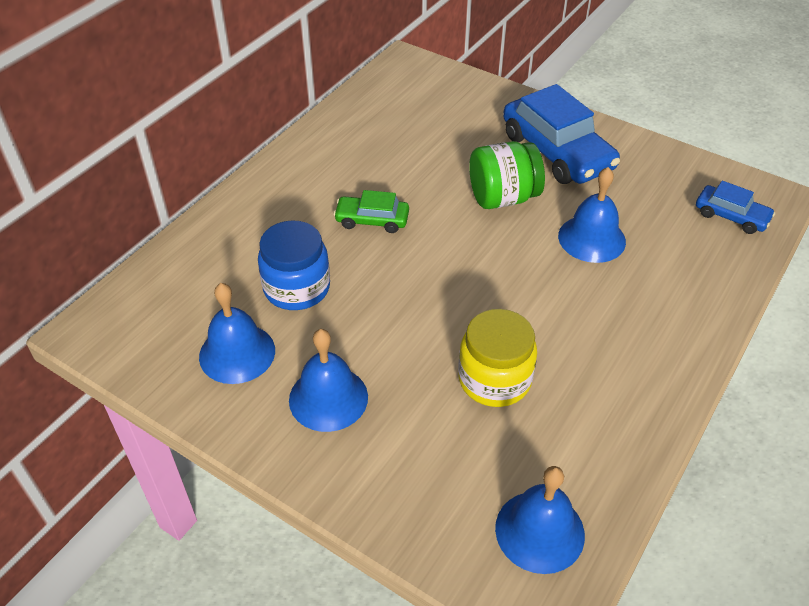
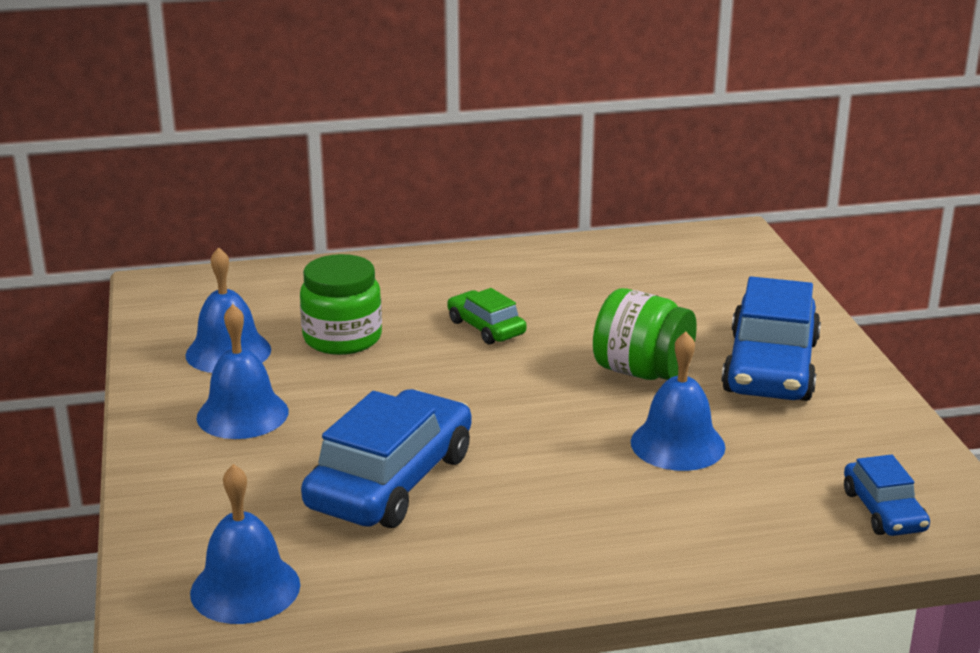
camera: 45 degrees right, 20 degrees down
blue jar [258,220,330,310] -> green jar [300,254,382,355]
yellow jar [458,309,537,407] -> blue car [301,389,472,528]

